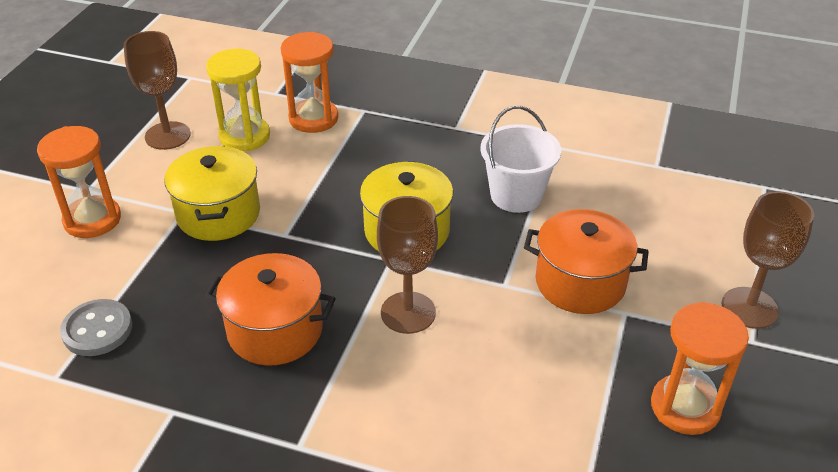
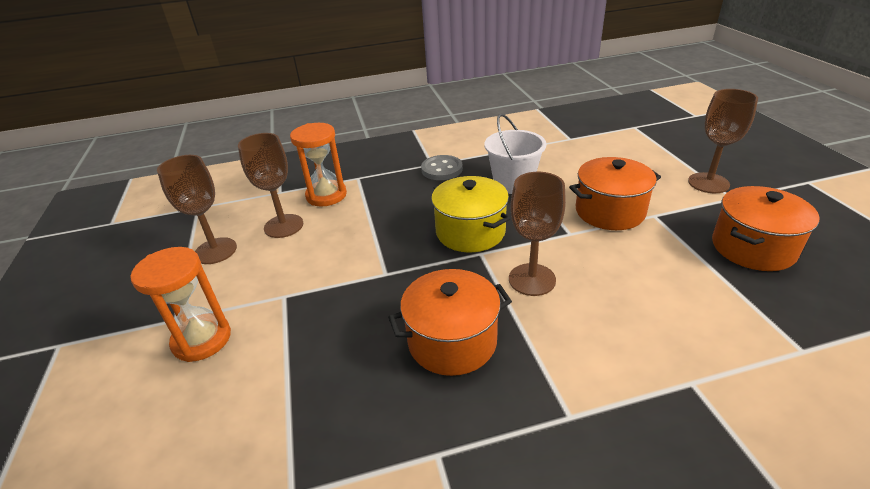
camera: 30 degrees left, 5 degrees down
grey button [60,299,132,356] -> grey button moved to [421,155,463,180]
yellow pot [164,146,260,241] -> none
yellow hourglass [206,49,270,151] -> brown goblet [238,133,303,238]
orange hourglass [651,302,749,435] -> orange pot [712,186,820,271]

